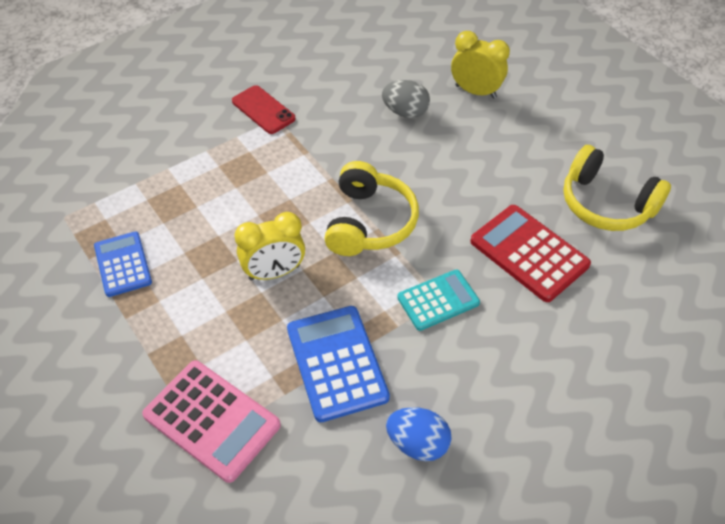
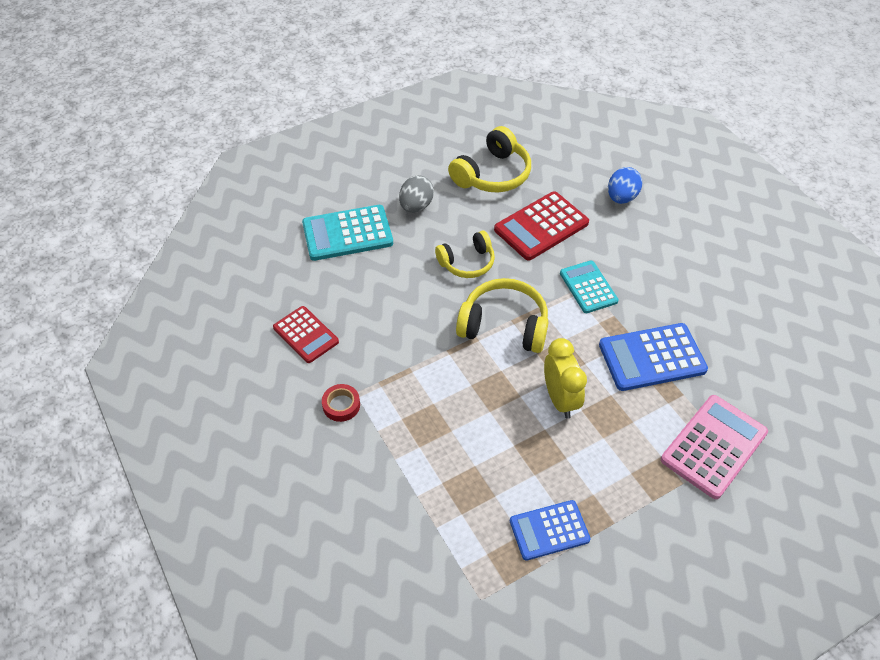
camera: 85 degrees left, 0 degrees up
red phone [232,85,295,134] -> red tape [322,384,360,422]
grey egg [382,80,430,118] -> grey egg moved to [399,175,434,213]
blue egg [386,407,452,461] -> blue egg moved to [608,167,642,204]
yellow clock [451,31,510,99] -> turquoise calculator [302,205,393,261]
none -> red calculator [273,306,339,363]
none -> yellow headphones [435,231,495,278]

